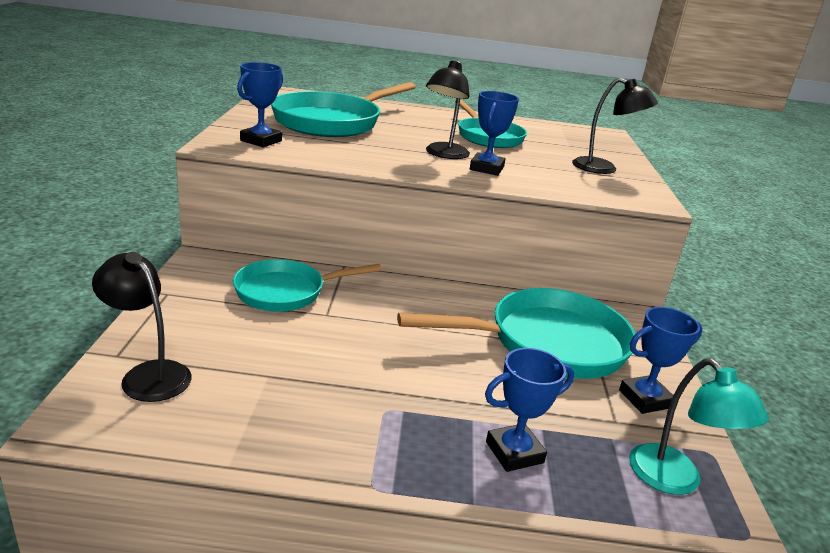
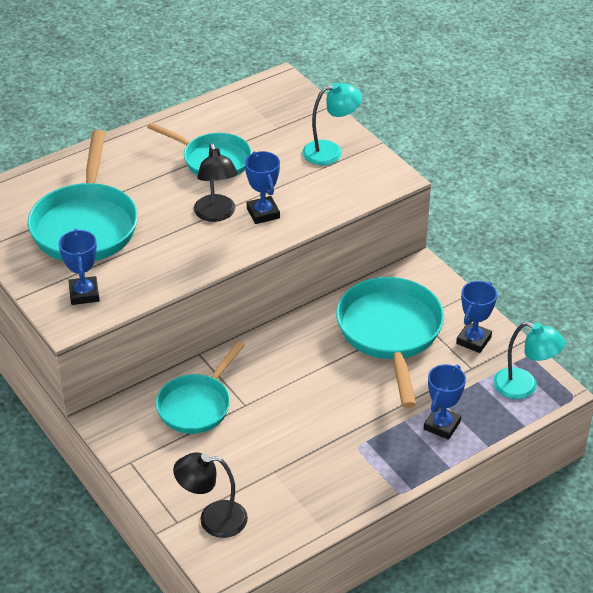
camera: 35 degrees left, 15 degrees up
turquoise pan [397,288,637,379] -> turquoise pan turned 45 degrees counterclockwise [336,277,444,408]
black lamp [572,78,658,174] -> turquoise lamp [302,82,362,165]

